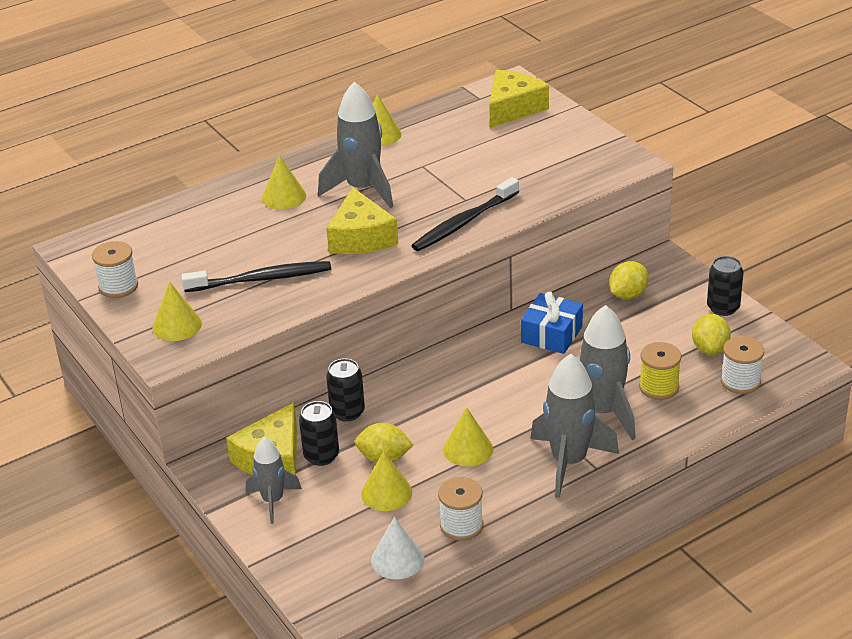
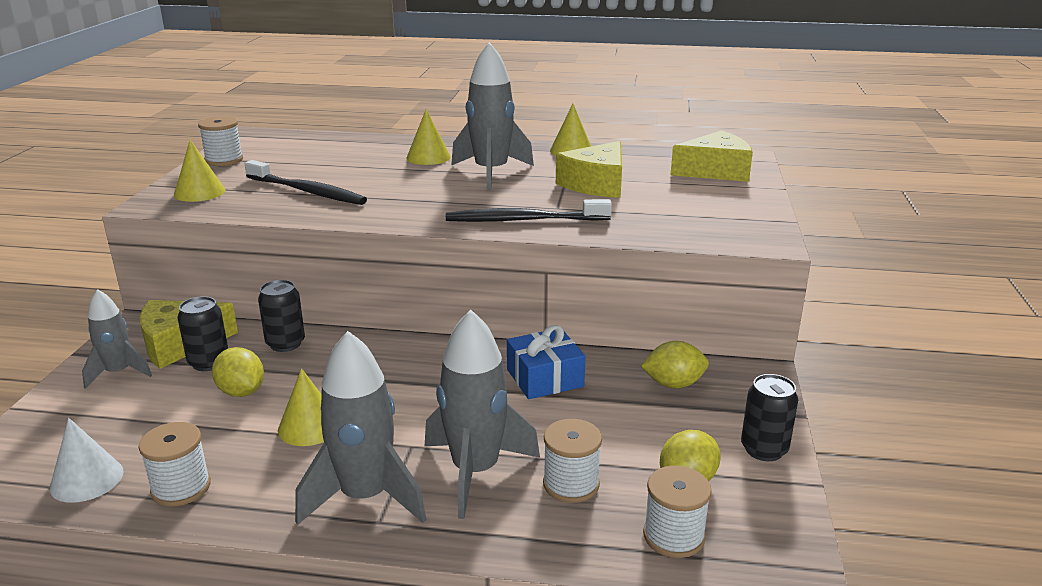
camera: 40 degrees right, 10 degrees down
yellow cheese [326,187,398,254] -> yellow cheese moved to [556,141,622,198]
yellow cone [361,451,412,511] -> none
yellow spool [639,342,681,400] -> white spool [543,419,602,503]

